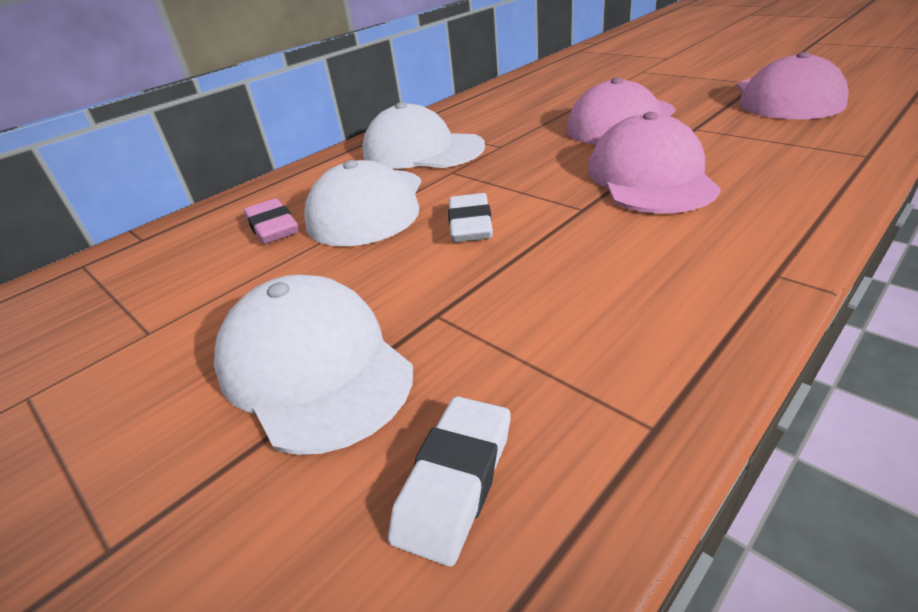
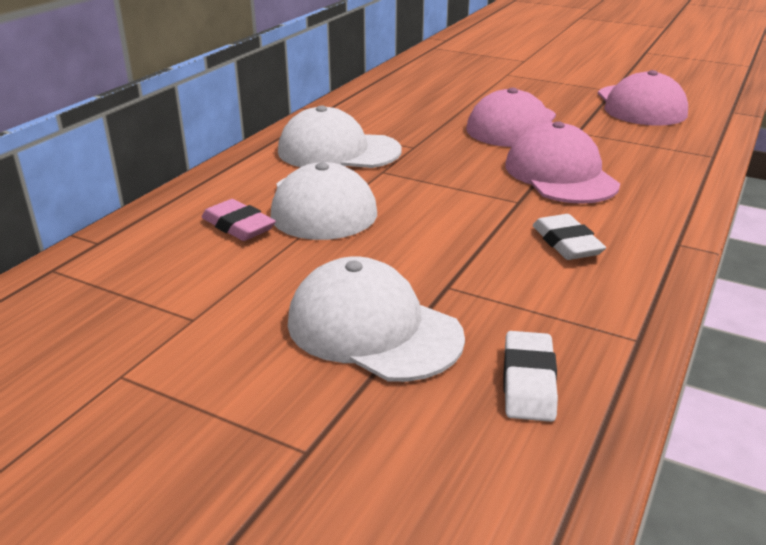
camera: 20 degrees left, 5 degrees down
white eraser [448,193,493,242] -> white eraser moved to [533,214,606,260]

